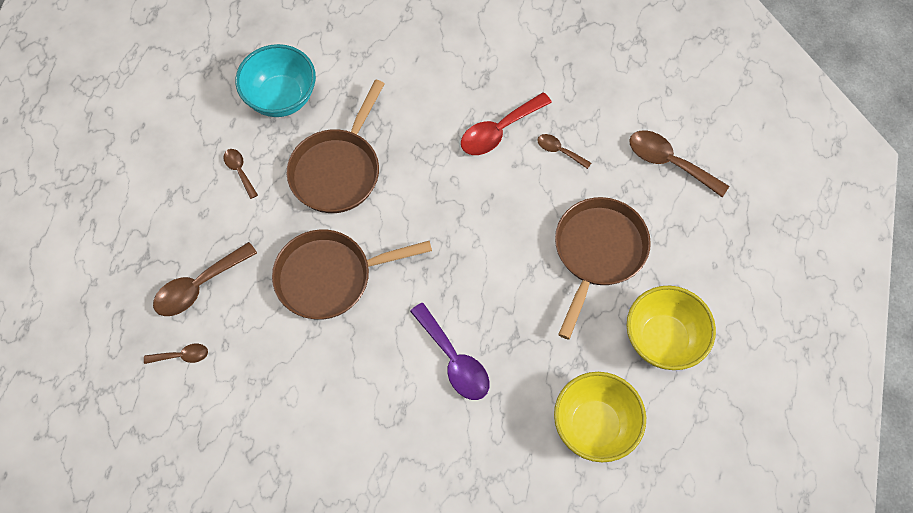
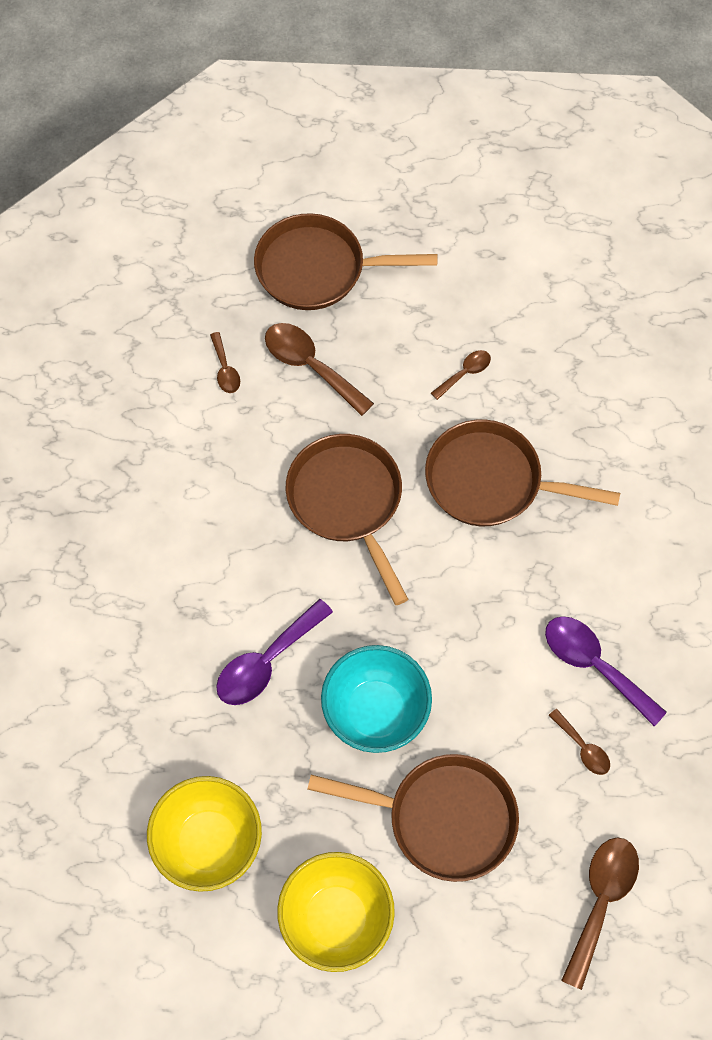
camera: 80 degrees right, 0 degrees up
turquoise bowl [236,44,316,117] -> turquoise bowl moved to [321,645,432,753]
red spoon [461,92,552,155] -> purple spoon [545,616,667,726]
brown spoon [537,134,591,169] -> brown spoon turned 120 degrees clockwise [548,709,610,775]
none -> brown pan [254,213,437,310]

